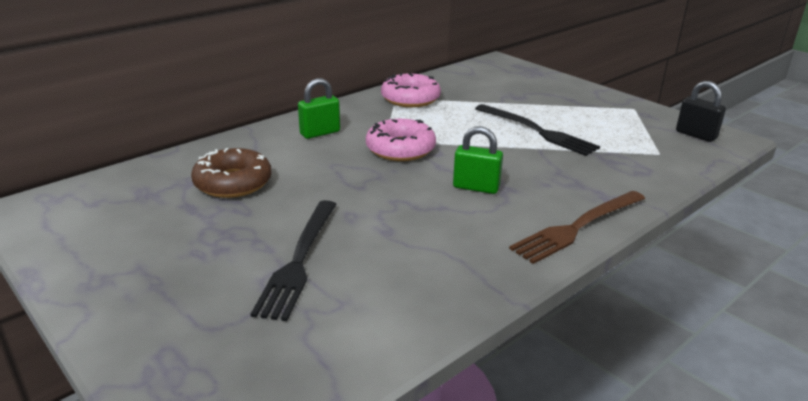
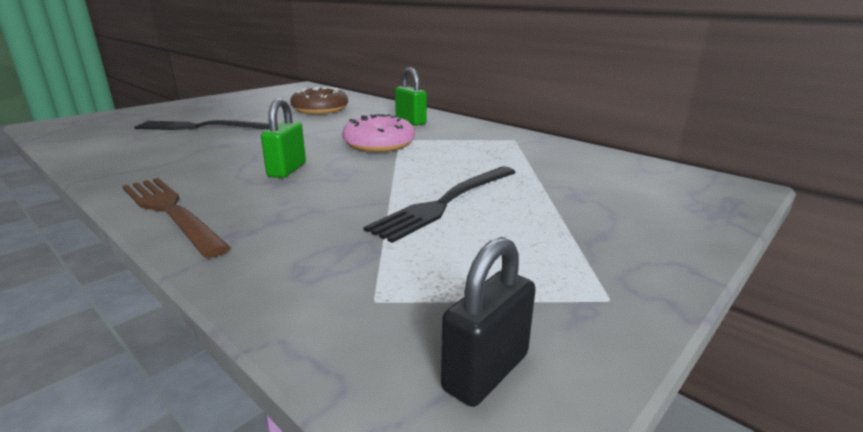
camera: 85 degrees right, 5 degrees down
pink donut [381,73,441,107] -> none

